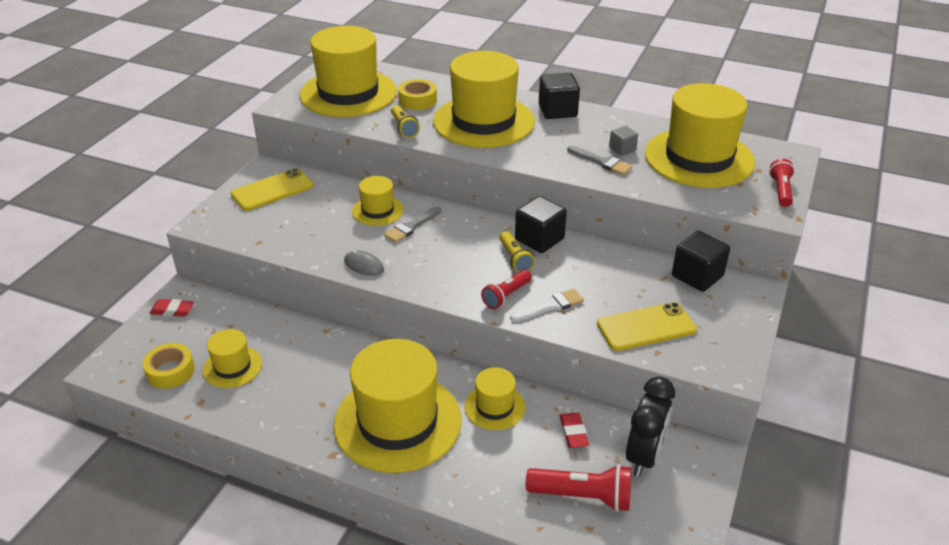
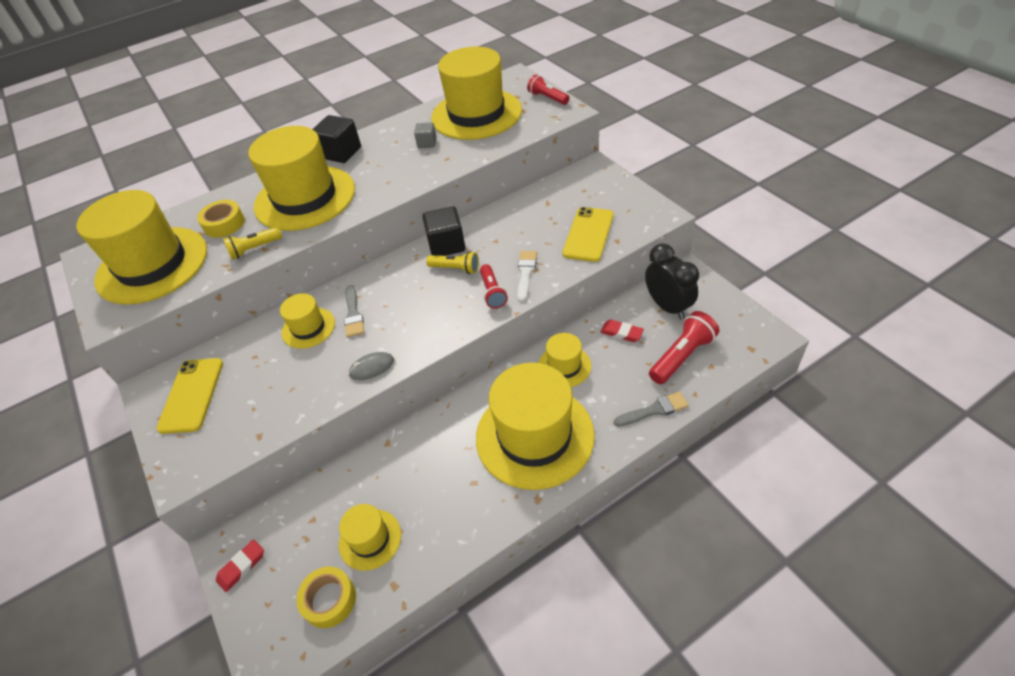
camera: 50 degrees left, 10 degrees up
yellow flashlight [391,105,420,138] -> yellow flashlight turned 135 degrees clockwise [223,227,282,260]
grey brush [567,146,633,175] -> grey brush moved to [614,391,689,427]
black cube [672,231,730,292] -> none

